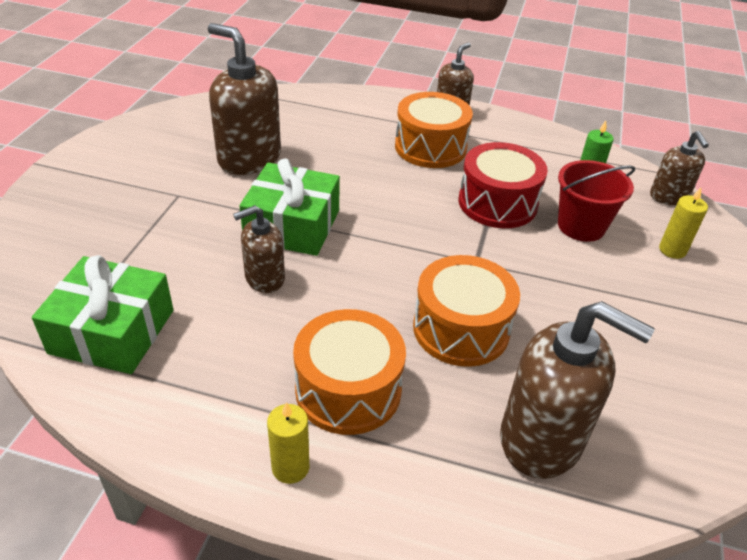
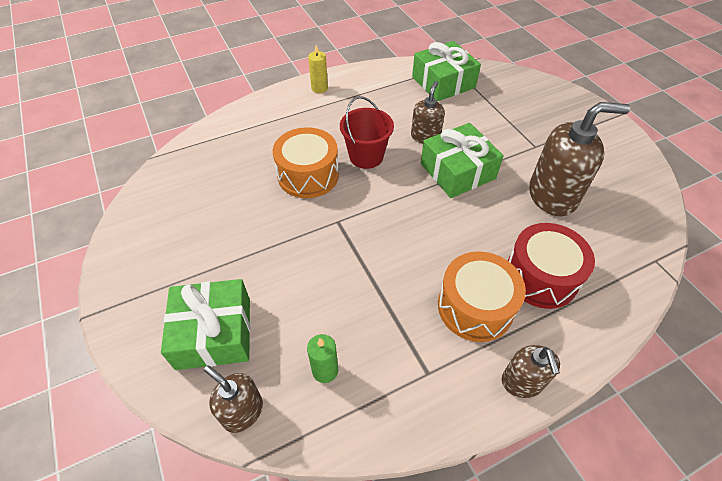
camera: 140 degrees right, 10 degrees up
orange drum [293,309,406,435] -> none
red drum [459,142,548,228] -> red drum moved to [508,223,595,309]
brown soap dispenser [500,301,655,479] -> none
red bucket [558,160,635,242] -> red bucket moved to [340,96,394,169]
yellow candle [659,187,708,259] -> green gift [161,279,250,370]

